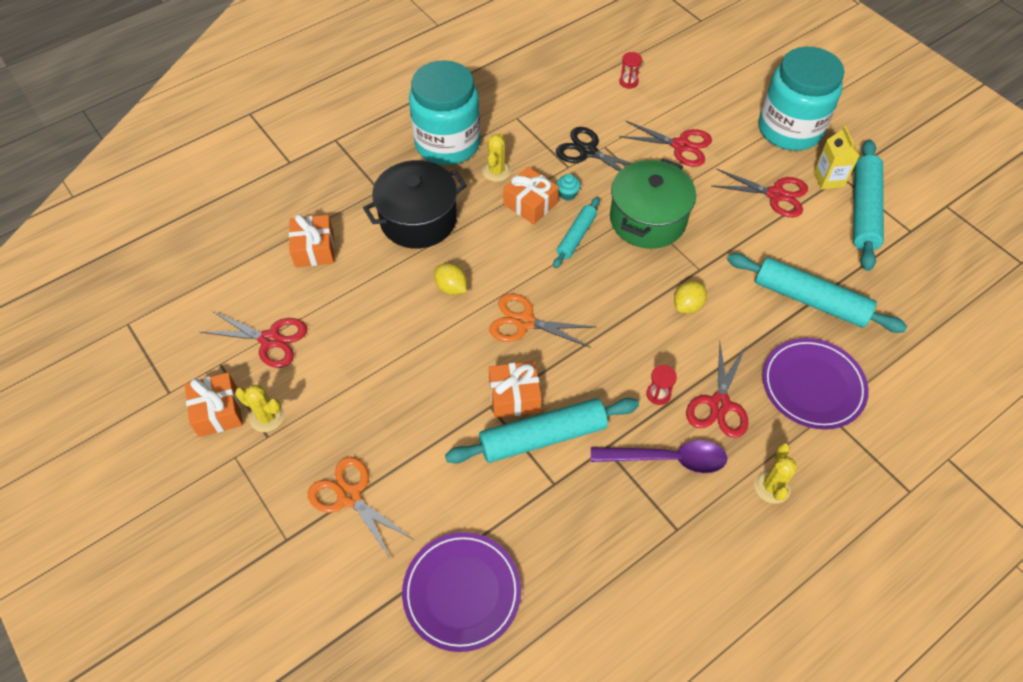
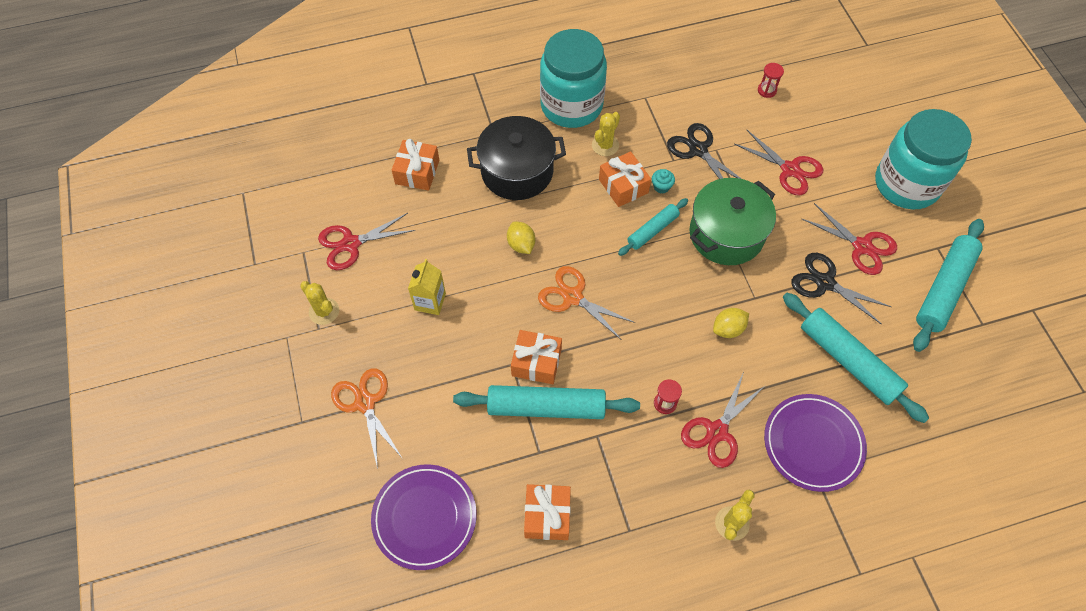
camera: 20 degrees right, 5 degrees up
orange gift [185,372,243,437] -> orange gift moved to [524,484,571,540]
red scissors [200,310,307,368] -> red scissors turned 120 degrees clockwise [318,213,415,270]
purple spoon [591,440,727,473] -> none
yellow carton [814,126,860,190] -> yellow carton moved to [408,259,446,315]
none -> black scissors [791,253,891,325]

